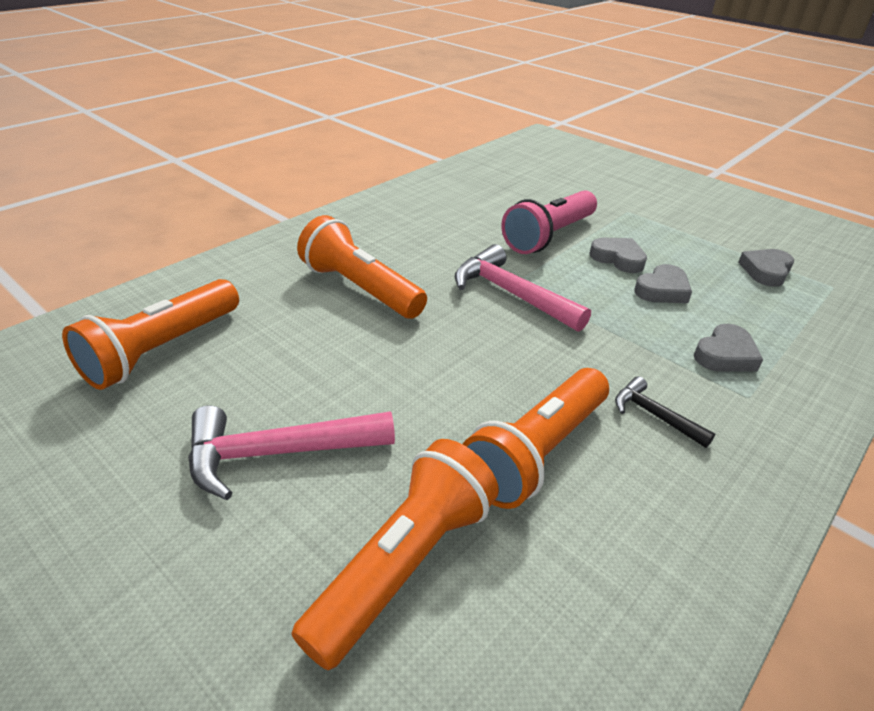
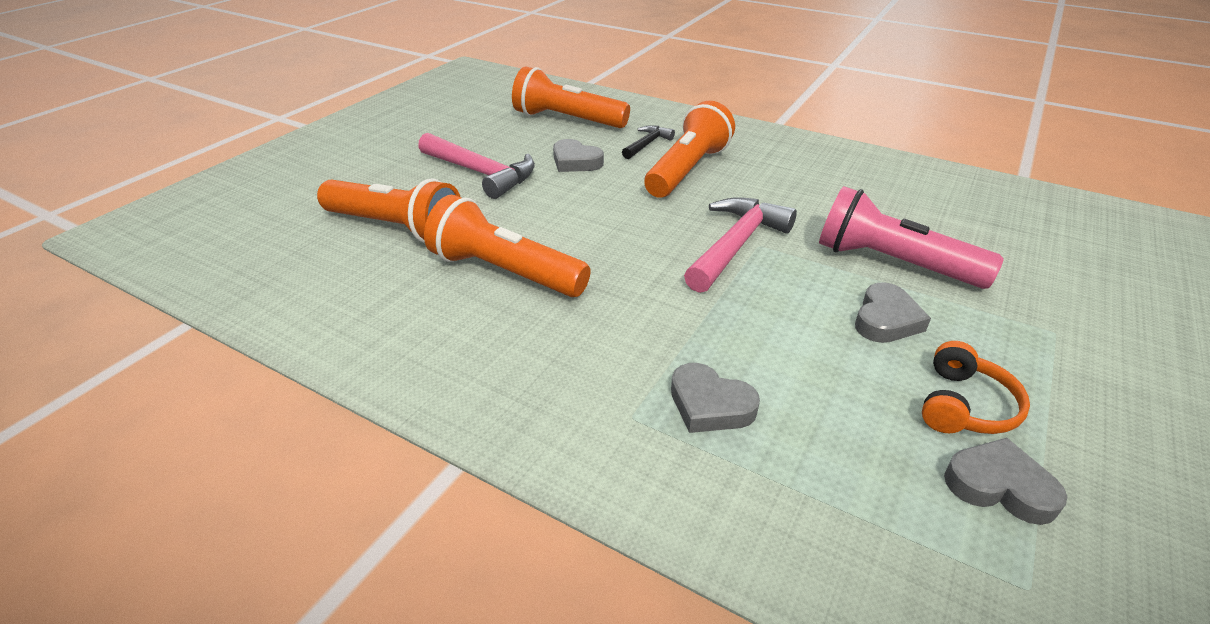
camera: 80 degrees right, 0 degrees up
pink hammer [188,405,395,500] -> pink hammer turned 150 degrees clockwise [418,133,535,199]
black hammer [615,376,715,448] -> black hammer moved to [622,125,675,159]
grey heart [634,264,692,303] -> grey heart moved to [553,139,604,172]
none -> orange headphones [922,341,1030,434]

